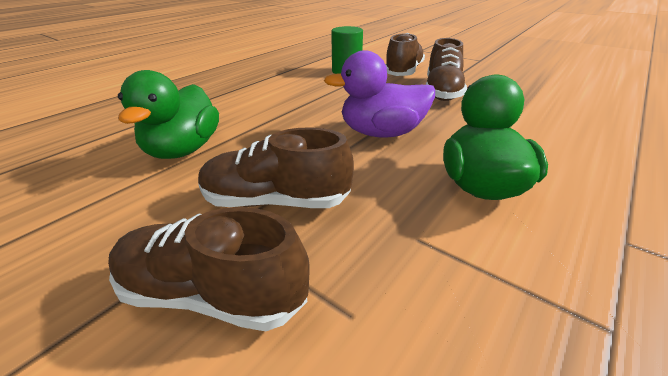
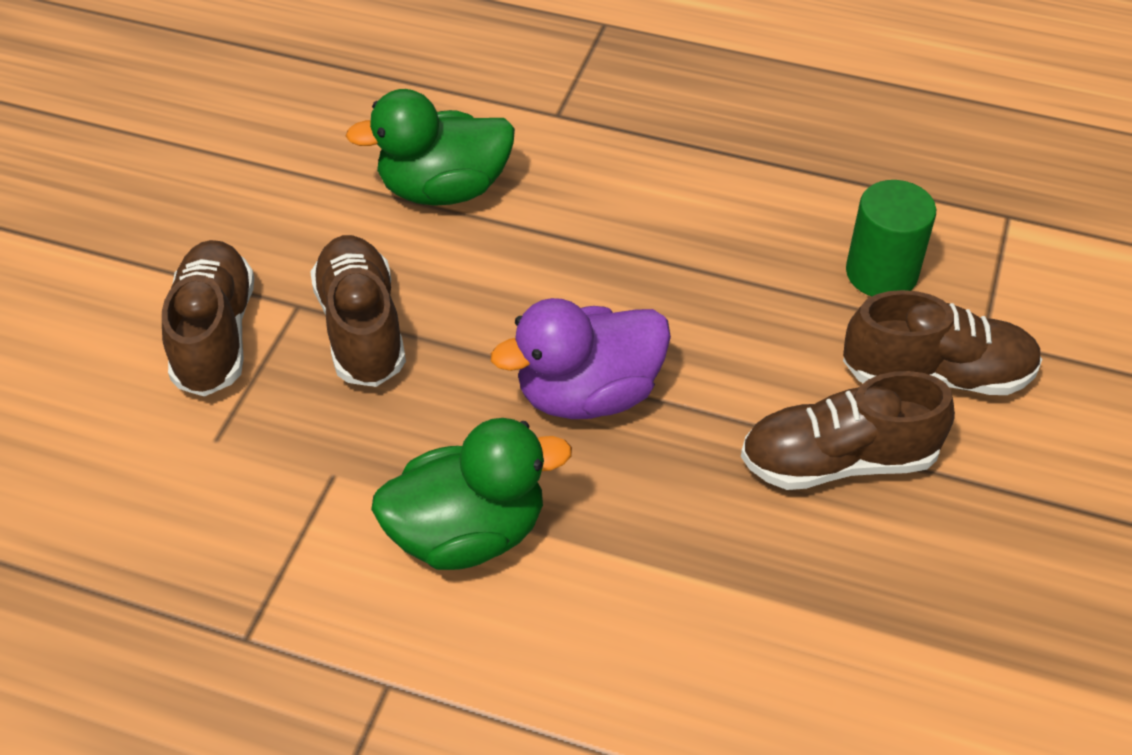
camera: 70 degrees right, 15 degrees up
purple duck [324,50,435,137] -> purple duck turned 90 degrees counterclockwise [491,298,671,419]

